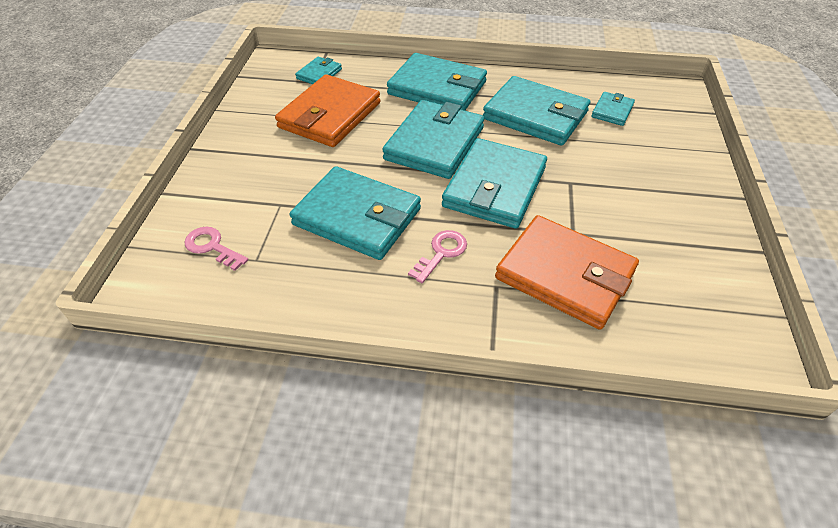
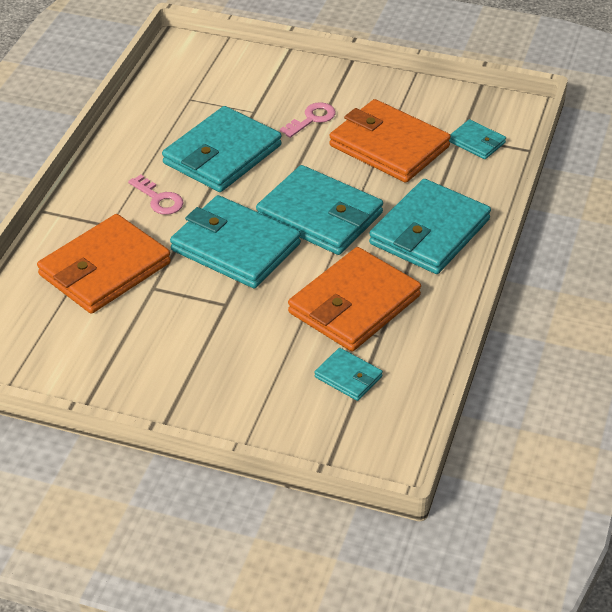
camera: 100 degrees right, 5 degrees down
pink key [185,227,248,271] -> pink key moved to [280,102,336,138]
turquoise wallet [483,76,590,146] -> orange wallet [288,247,421,351]

